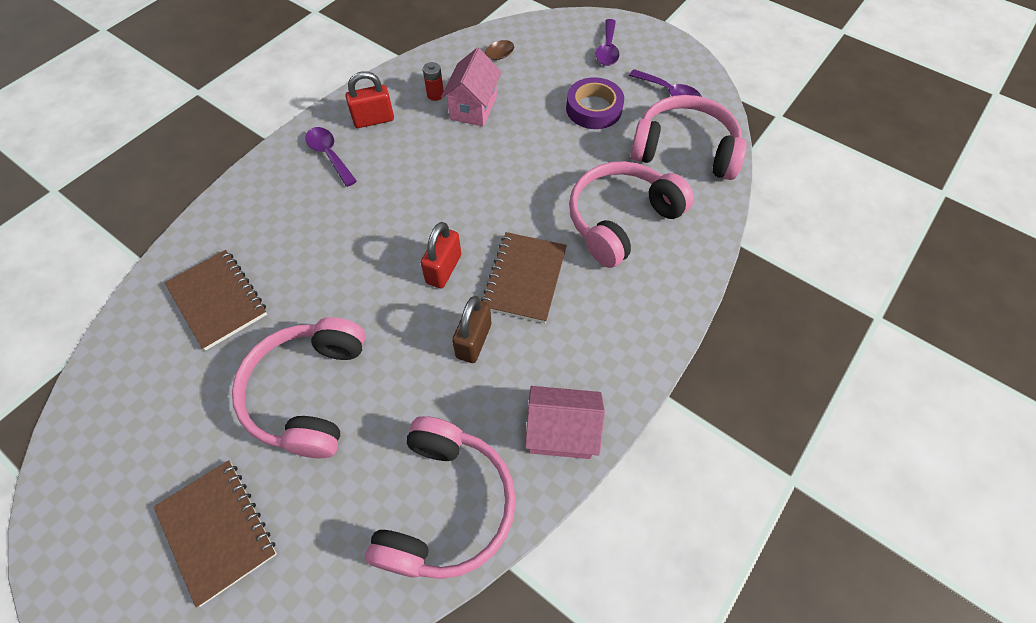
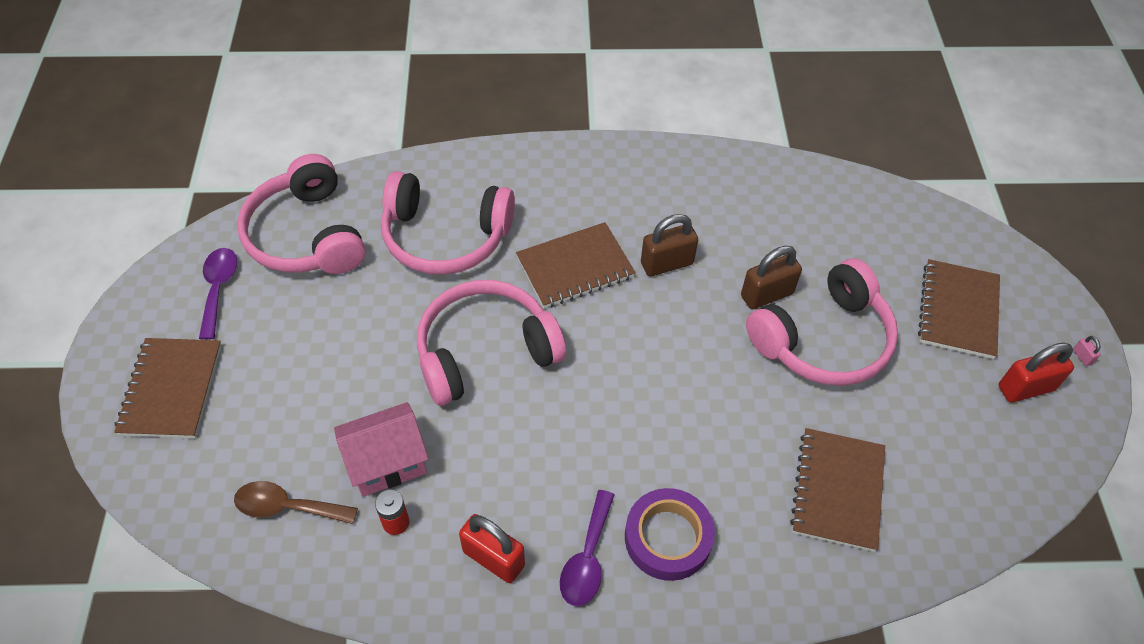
camera: 130 degrees left, 5 degrees down
pink headphones [365,416,516,579] -> pink headphones moved to [417,280,566,406]
red padlock [421,222,461,288] -> red padlock moved to [999,342,1074,403]
pink house [525,386,605,459] -> none
purple tape [566,77,624,129] -> purple tape moved to [625,488,715,581]
purple spoon [596,19,620,66] -> brown notebook [114,338,222,438]
none -> brown padlock [741,246,802,309]
none -> pink padlock [1073,336,1101,366]

